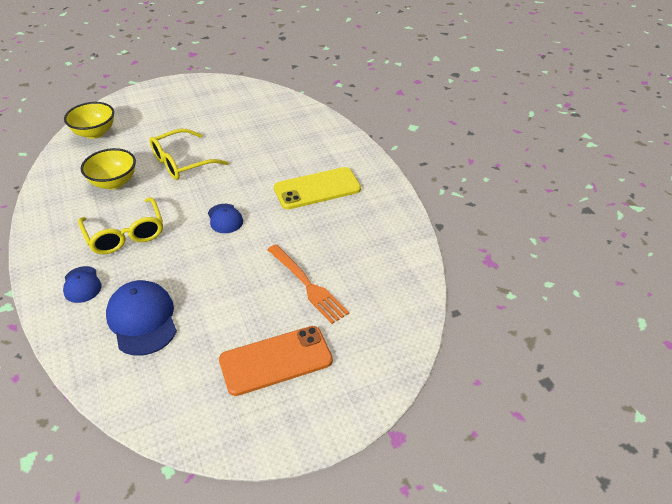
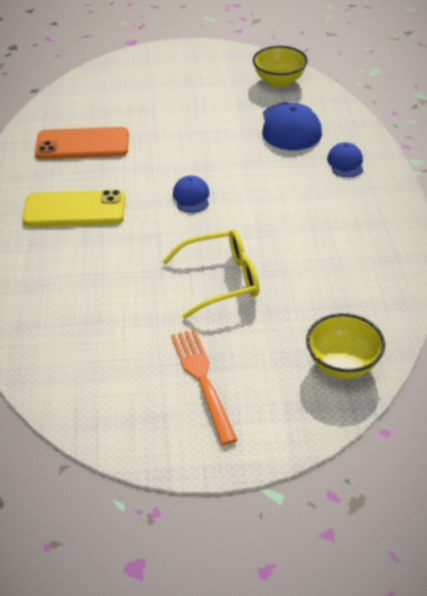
camera: 160 degrees left, 0 degrees up
yellow glasses [78,197,163,254] -> none
yellow bowl [81,148,136,189] -> yellow bowl moved to [253,45,308,87]
orange phone [219,326,333,396] -> orange phone moved to [35,127,129,159]
orange fork [267,244,349,324] -> orange fork moved to [171,329,237,445]

